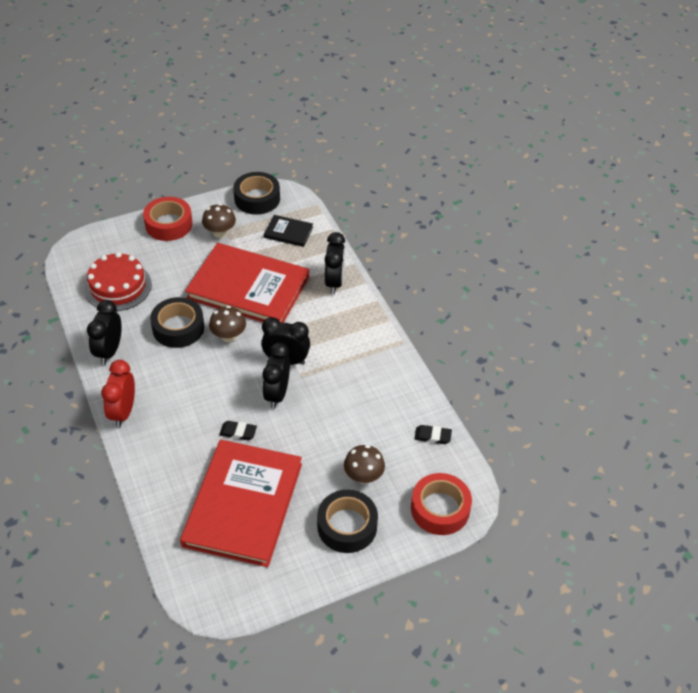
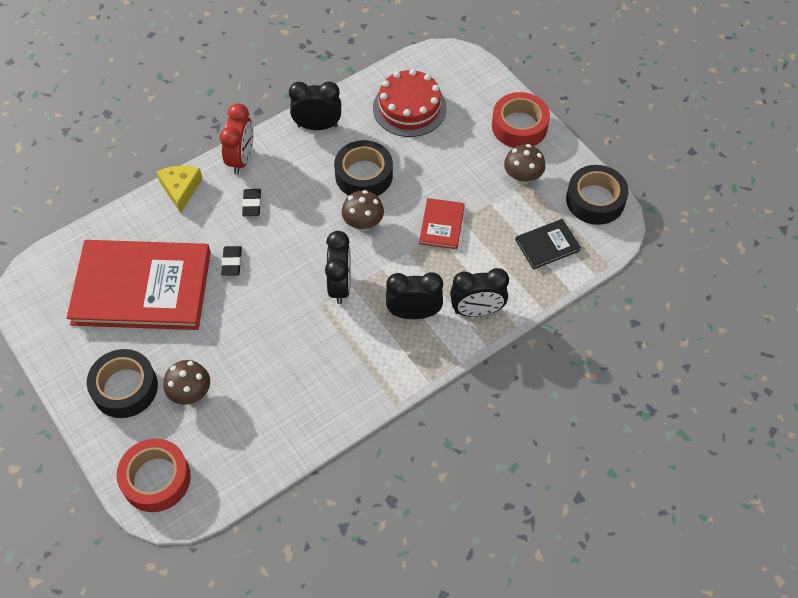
camera: 80 degrees right, 10 degrees up
red clock [101,360,135,427] -> red clock turned 105 degrees clockwise [220,103,253,174]
red book [185,243,309,323] -> red book [419,198,465,249], size x0.43
black clock [262,342,290,409] -> black clock moved to [386,272,443,319]
black book [264,215,313,247] -> black book turned 60 degrees clockwise [515,219,581,270]
black eraser [415,425,452,444] -> black eraser moved to [242,189,261,216]
none -> yellow cheese [156,166,203,213]

